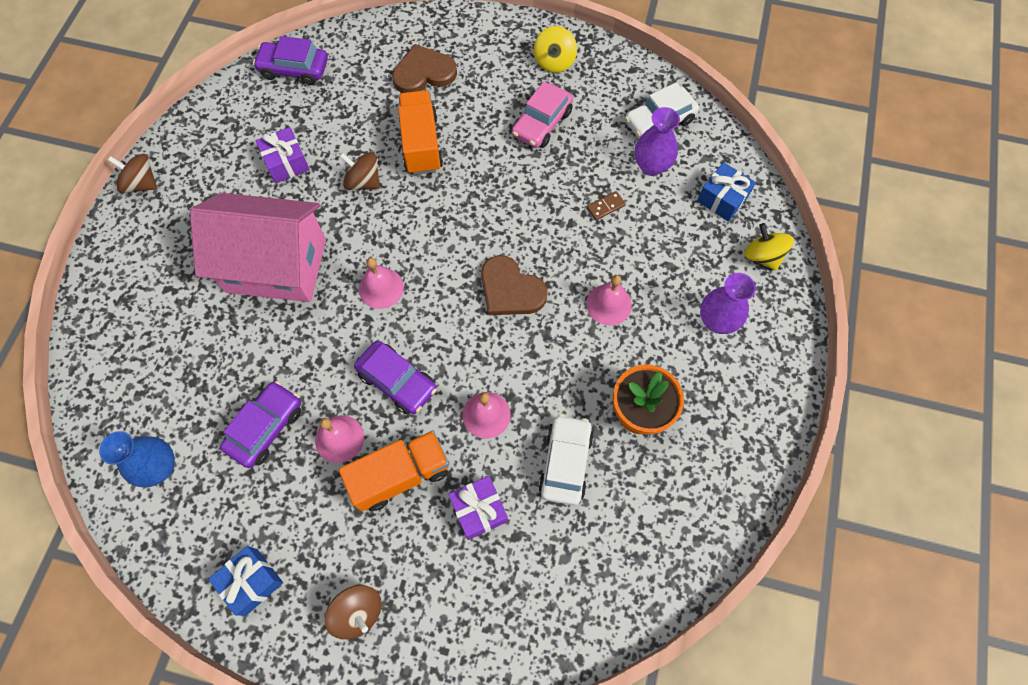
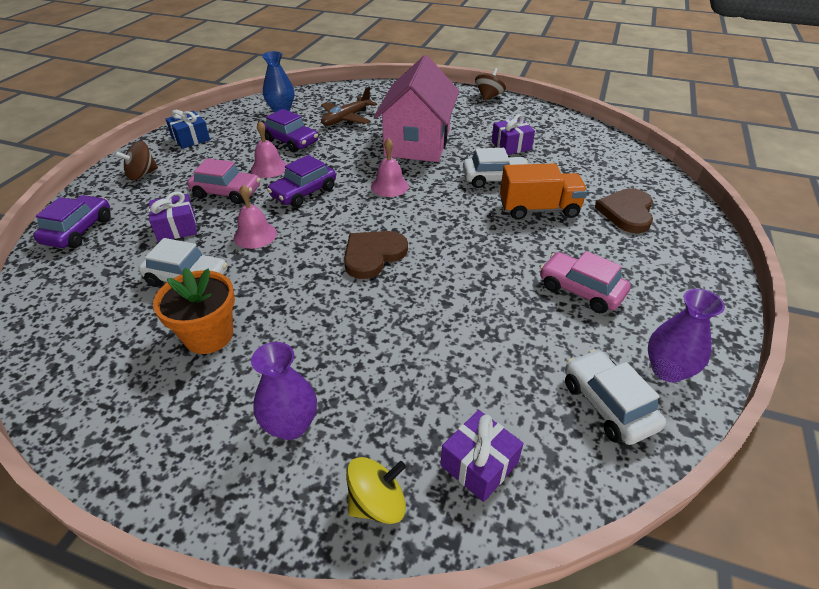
camera: 95 degrees right, 25 degrees down
purple car [253,36,328,85] -> purple car moved to [33,195,111,248]
brown spinning top [339,152,380,190] -> white car [463,148,528,188]
orange truck [339,431,449,511] -> pink car [187,158,260,204]
brown heart [392,44,457,93] -> brown heart turned 150 degrees counterclockwise [594,188,653,233]
yellow spinning top [534,26,577,73] -> none
pink bell [586,275,632,325] -> none
brown domino [587,191,626,220] -> none
purple vase [635,107,680,176] -> purple vase moved to [648,289,725,383]
blue gift [697,162,756,221] -> purple gift [441,410,524,502]
none -> brown plane [321,87,377,126]

